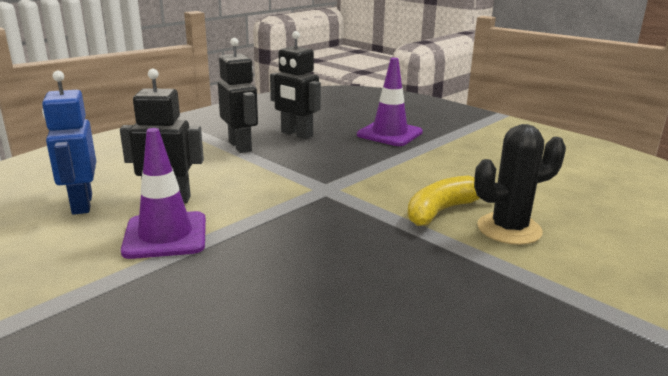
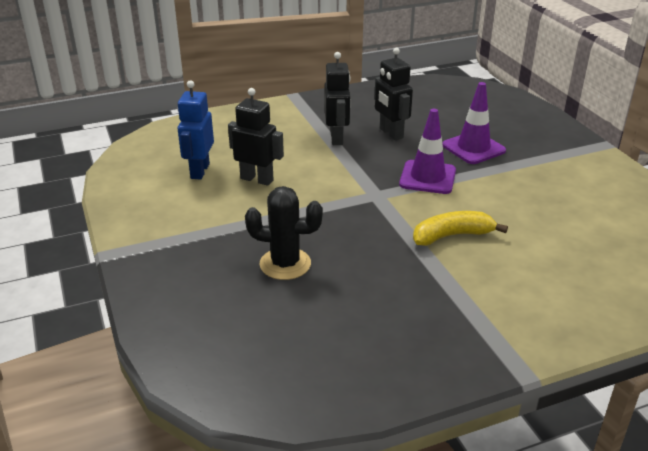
camera: 25 degrees right, 10 degrees up
purple traffic cone [121,128,206,259] -> purple traffic cone moved to [399,109,456,194]
black cactus [474,124,566,245] -> black cactus moved to [245,186,323,280]

